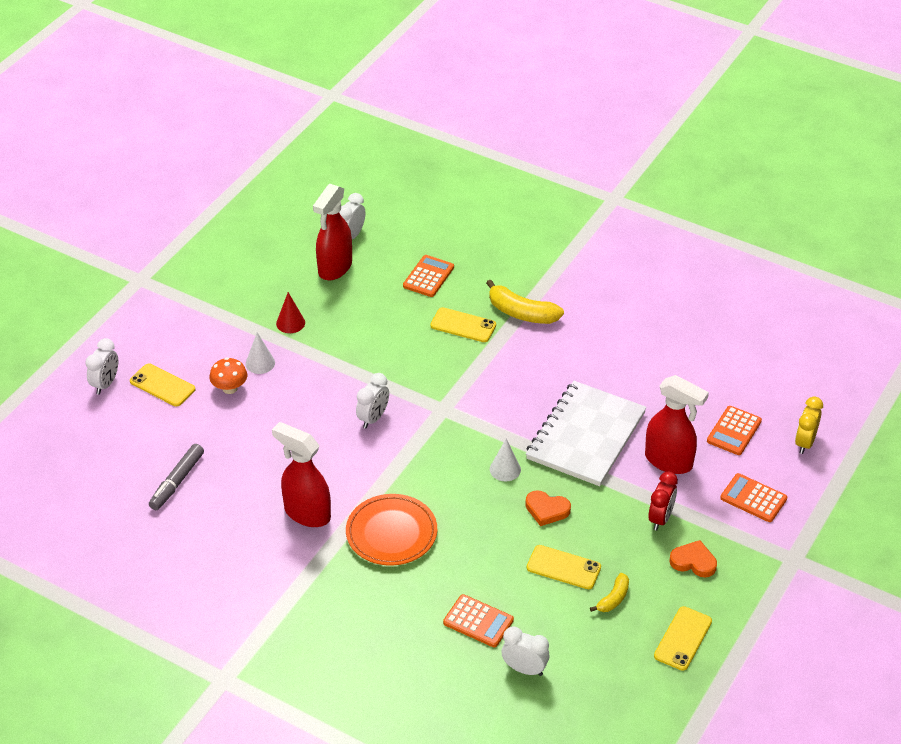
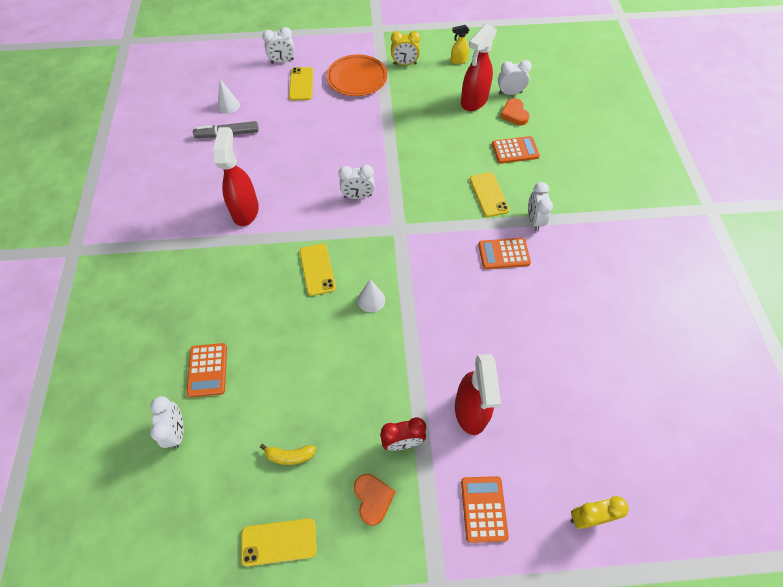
camera: 55 degrees right, 15 degrees up
orange mushroom [209,357,247,394] -> none
white cone [245,332,275,374] -> white cone moved to [218,79,240,114]
red cone [276,292,305,333] -> none
red spray bottle [313,184,352,280] -> red spray bottle turned 45 degrees counterclockwise [461,24,497,111]
orange plate [346,494,437,566] -> orange plate moved to [326,54,387,96]
yellow banana [486,280,564,324] -> white clock [528,182,553,231]
orange heart [525,490,571,526] -> orange heart moved to [500,98,530,125]
white notebook [526,381,647,486] -> none
yellow phone [527,545,601,589] -> yellow phone moved to [300,244,336,296]
orange calculator [707,406,762,455] -> orange calculator moved to [478,238,531,269]
none -> yellow clock [391,31,421,65]
none -> yellow spray bottle [451,25,469,64]

